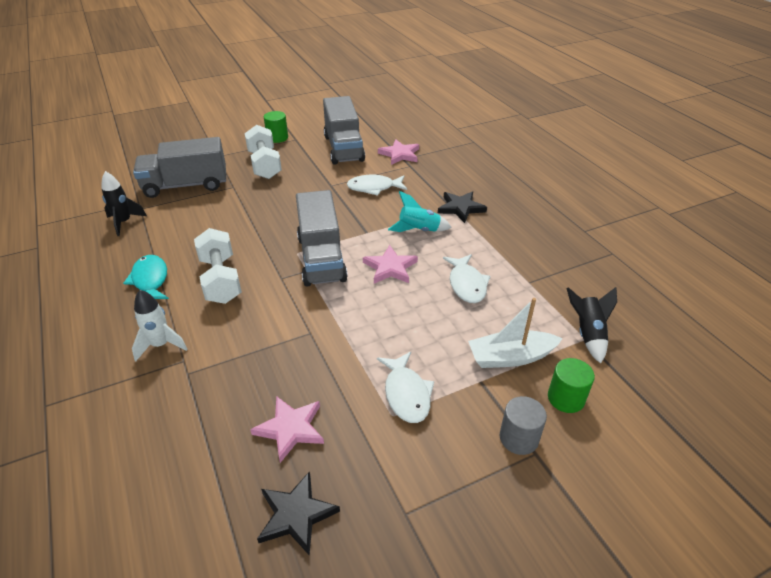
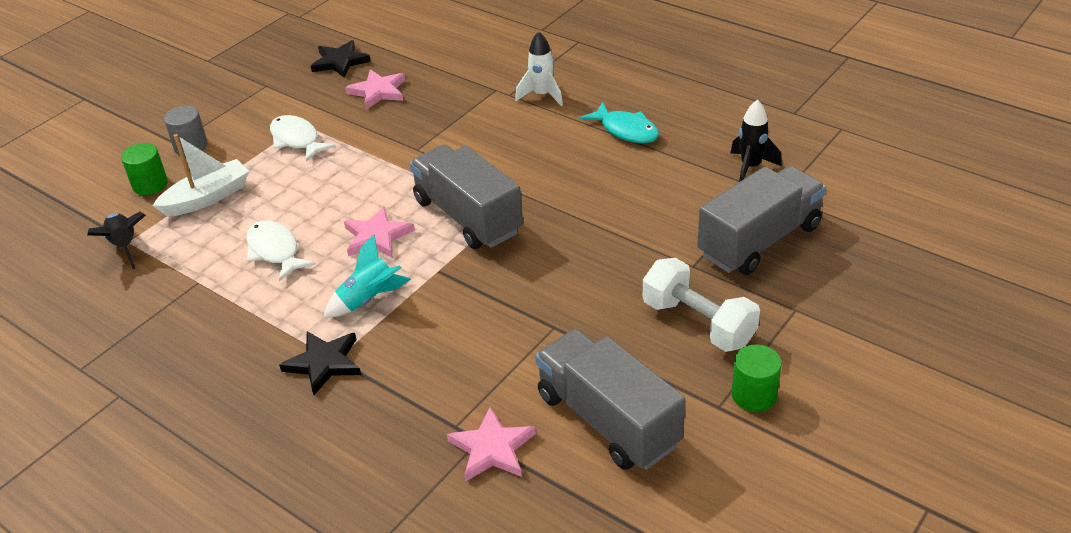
camera: 155 degrees right, 0 degrees up
white dumbbell [194,228,242,304] -> none
white fish [347,175,407,196] -> none

